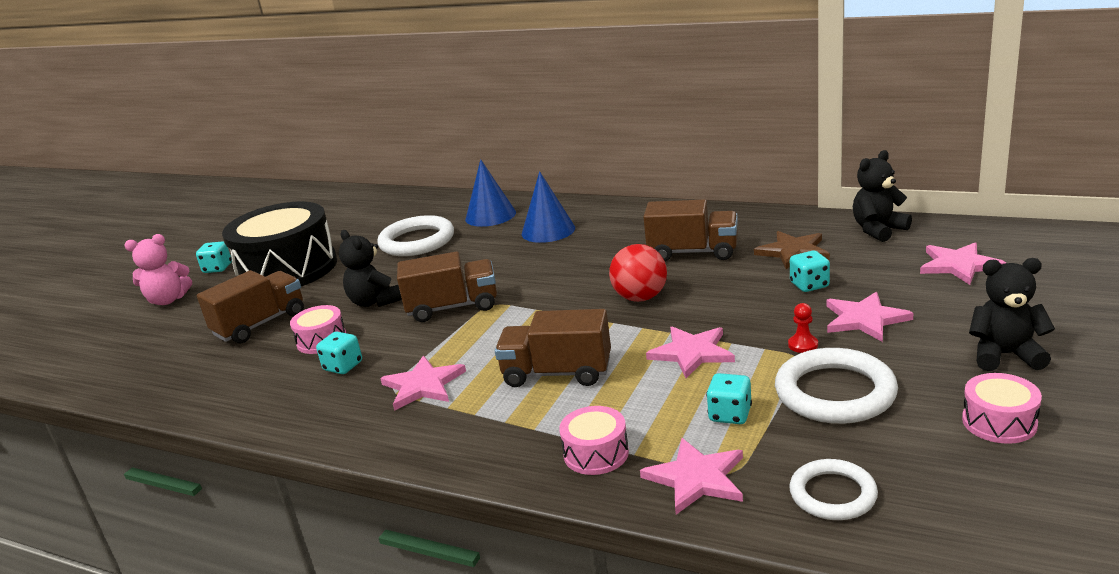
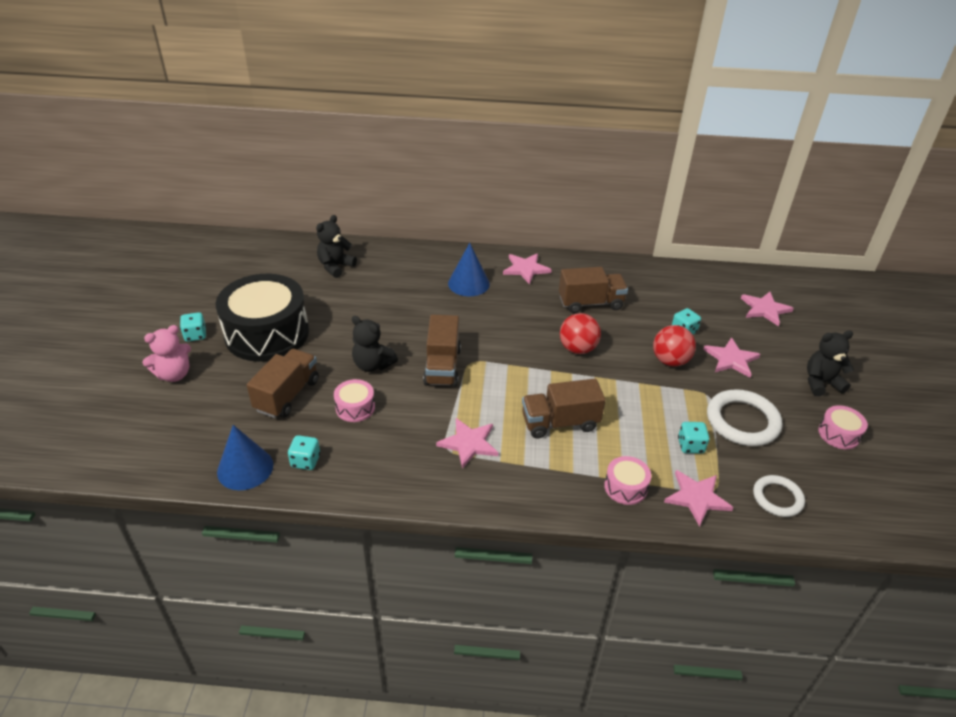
camera: 25 degrees left, 15 degrees up
turquoise dice [316,331,362,374] -> turquoise dice moved to [288,435,320,470]
white ring [377,215,454,256] -> none
brown truck [397,251,497,322] -> brown truck turned 120 degrees clockwise [423,315,461,387]
blue cone [465,159,516,227] -> blue cone moved to [217,425,273,490]
pink star [646,327,735,378] -> pink star moved to [503,253,552,284]
brown star [754,231,830,269] -> none
red pawn [788,303,818,353] -> none
black teddy bear [853,150,912,242] -> black teddy bear moved to [316,215,357,278]
none -> red ball [653,325,696,367]

